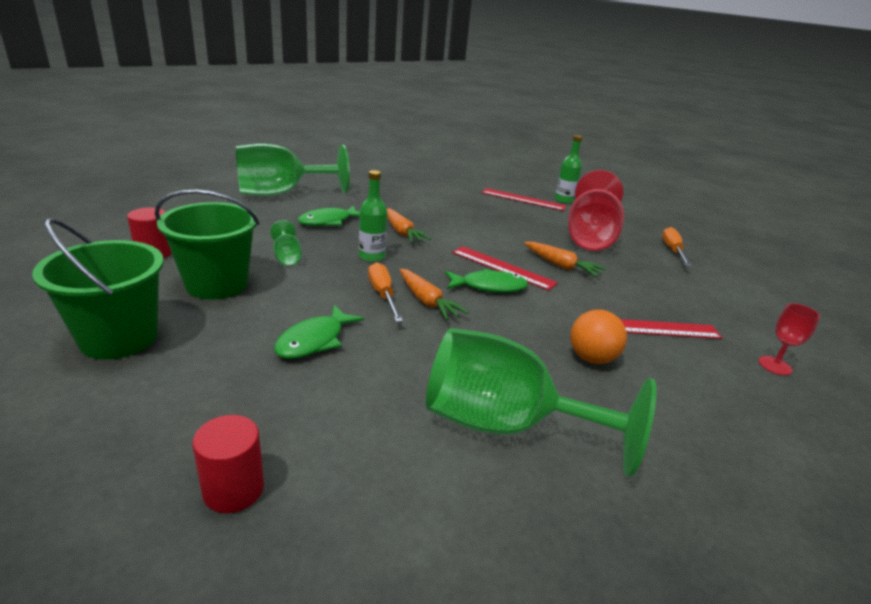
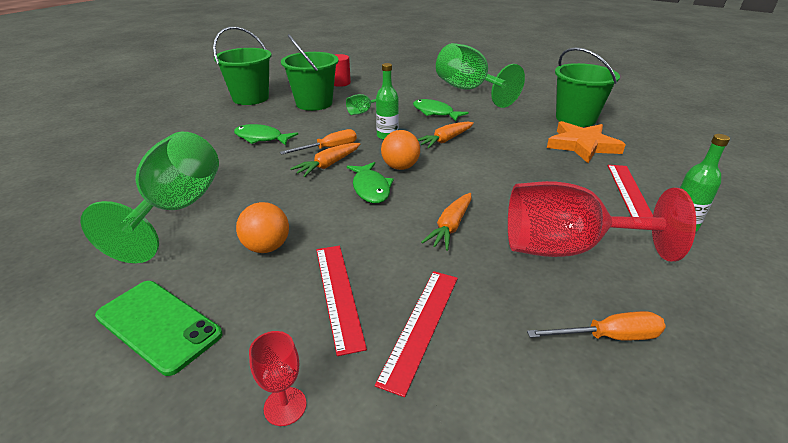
camera: 80 degrees right, 5 degrees up
red cylinder [193,415,264,513] -> none
red ruler [452,246,558,291] -> red ruler moved to [375,271,458,397]
none -> green phone [95,281,223,376]
none -> orange ball [381,130,420,170]
none -> orange star [547,121,626,163]
none -> green bucket [555,47,620,127]

